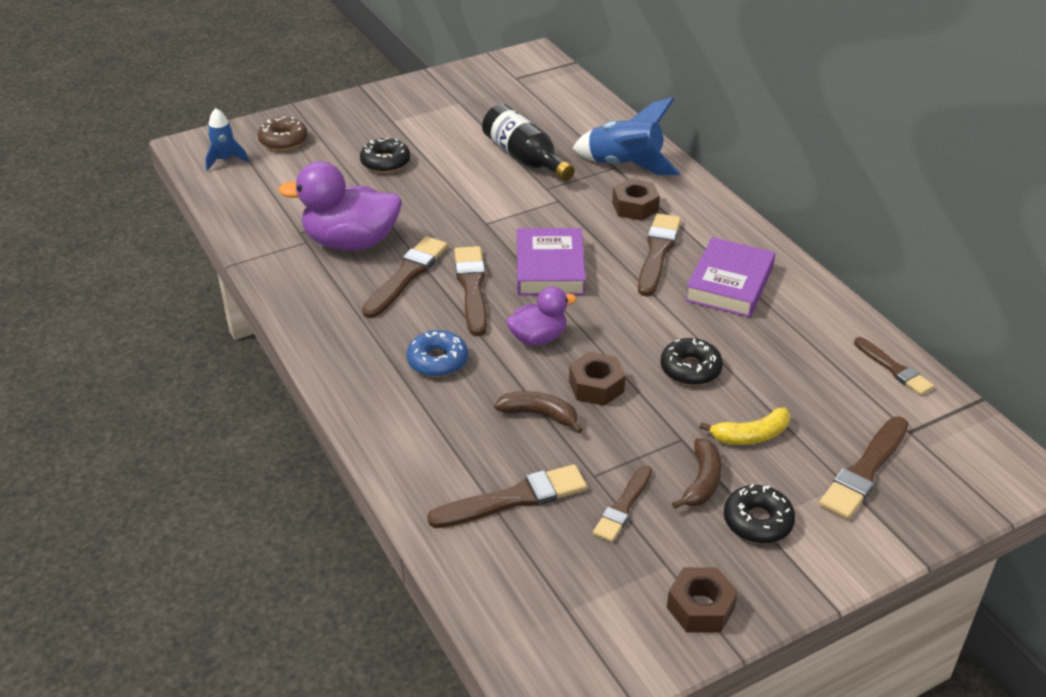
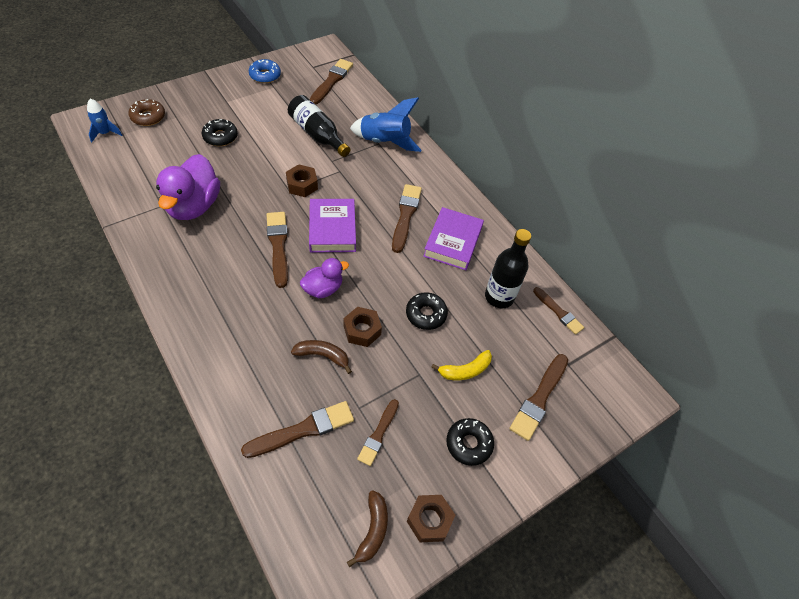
camera: 10 degrees left, 15 degrees up
purple duck [278,161,402,250] -> purple duck turned 75 degrees counterclockwise [156,154,220,220]
brown brush [362,236,448,318] -> brown brush moved to [310,59,353,105]
blue donut [406,330,468,377] -> blue donut moved to [249,59,281,83]
brown nut [612,178,660,221] -> brown nut moved to [286,164,318,197]
brown banana [672,438,722,509] -> brown banana moved to [347,490,388,567]
none -> black bottle [485,229,531,309]

